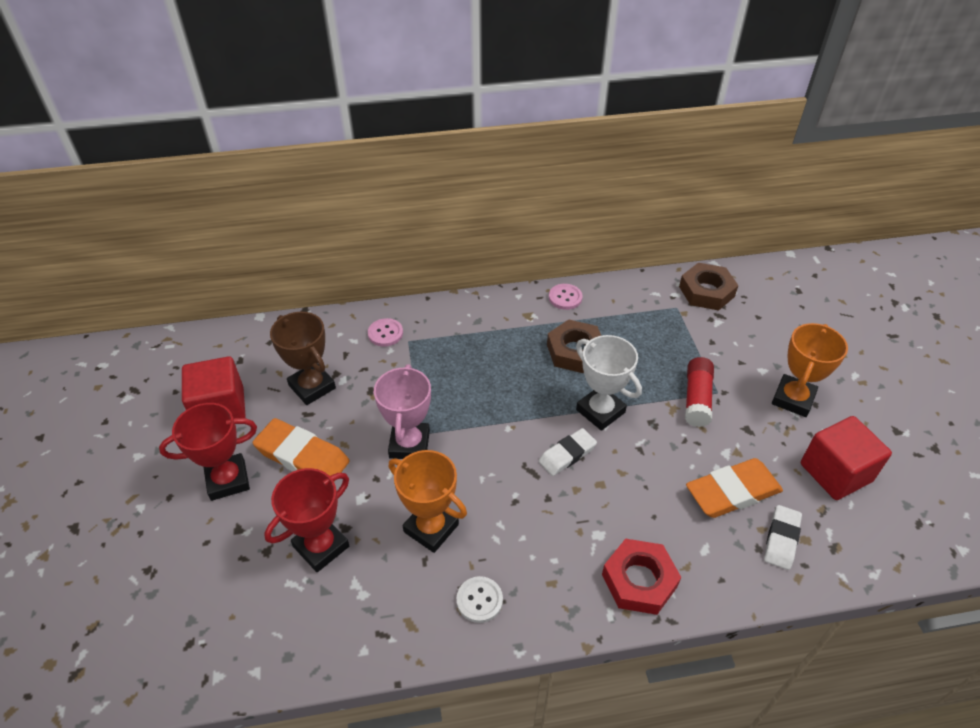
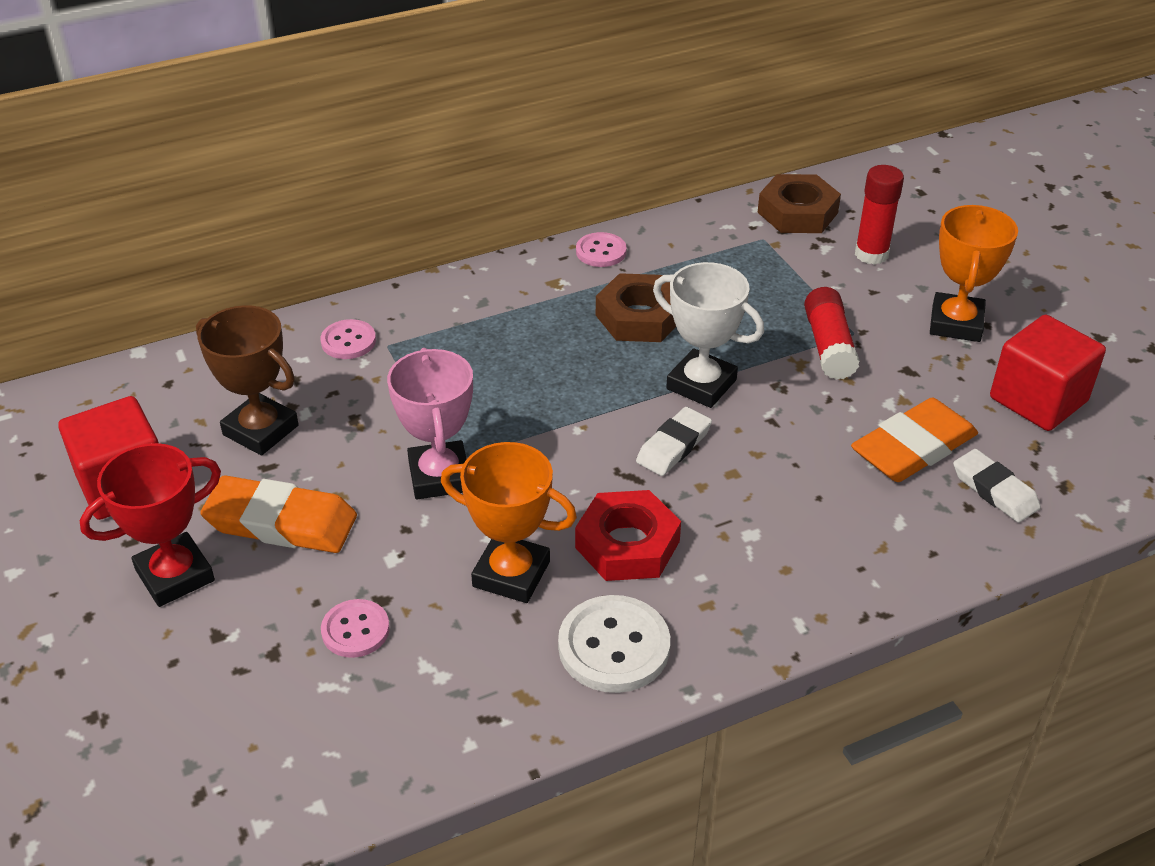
camera: 15 degrees left, 5 degrees down
red trophy [264,468,349,572] -> pink button [321,599,390,658]
white button [456,576,503,623] -> white button [558,595,670,693], size x1.64
red nut [602,539,681,615] -> red nut moved to [575,490,681,581]
white eraser [764,505,802,570] -> white eraser turned 45 degrees counterclockwise [953,449,1041,523]
none -> red glue stick [855,165,904,265]

